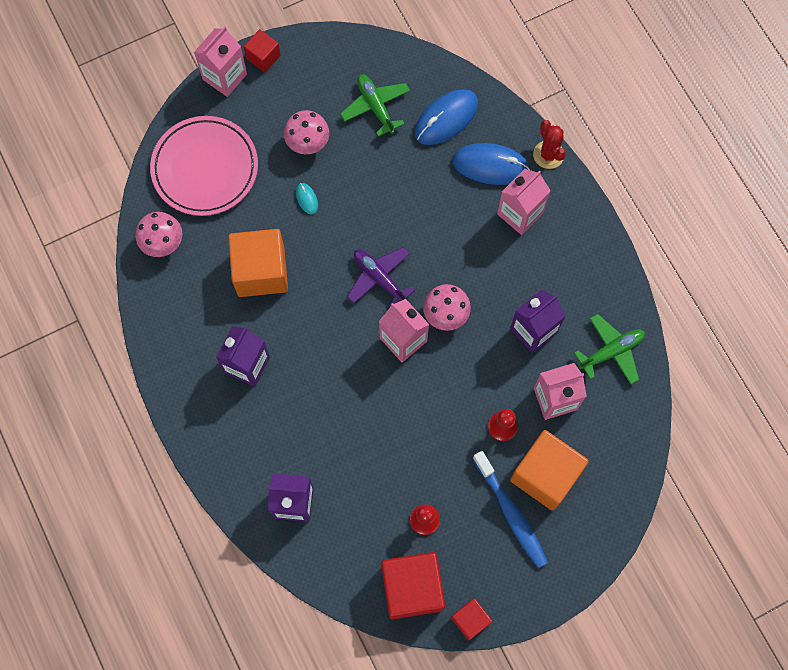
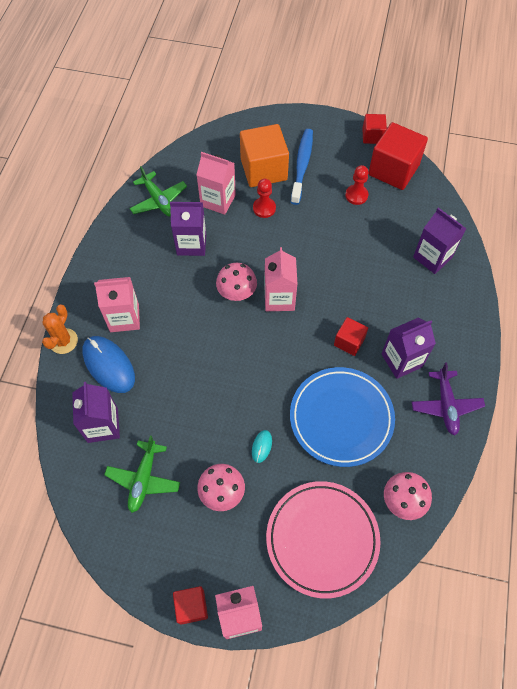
camera: 140 degrees left, 10 degrees down
orange cube [228,229,288,297] -> blue plate [290,367,395,467]
purple plane [347,247,415,307] -> purple plane moved to [412,363,485,435]
blue mouse [415,89,478,145] -> purple carton [72,382,120,443]
red cactus [533,120,566,169] -> orange cactus [42,304,78,354]
green plane [574,314,645,385] -> green plane turned 135 degrees counterclockwise [130,166,187,217]
none -> red cube [334,317,368,356]

